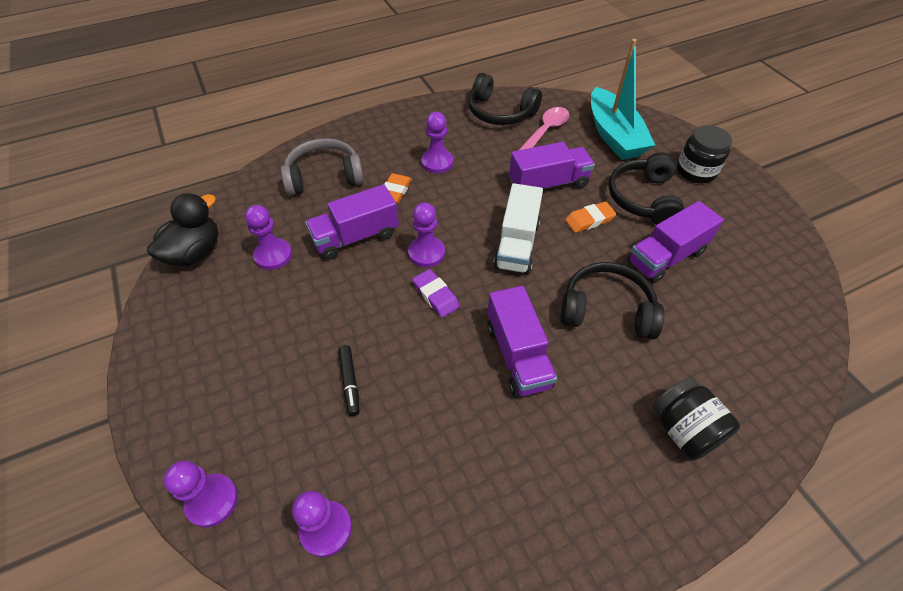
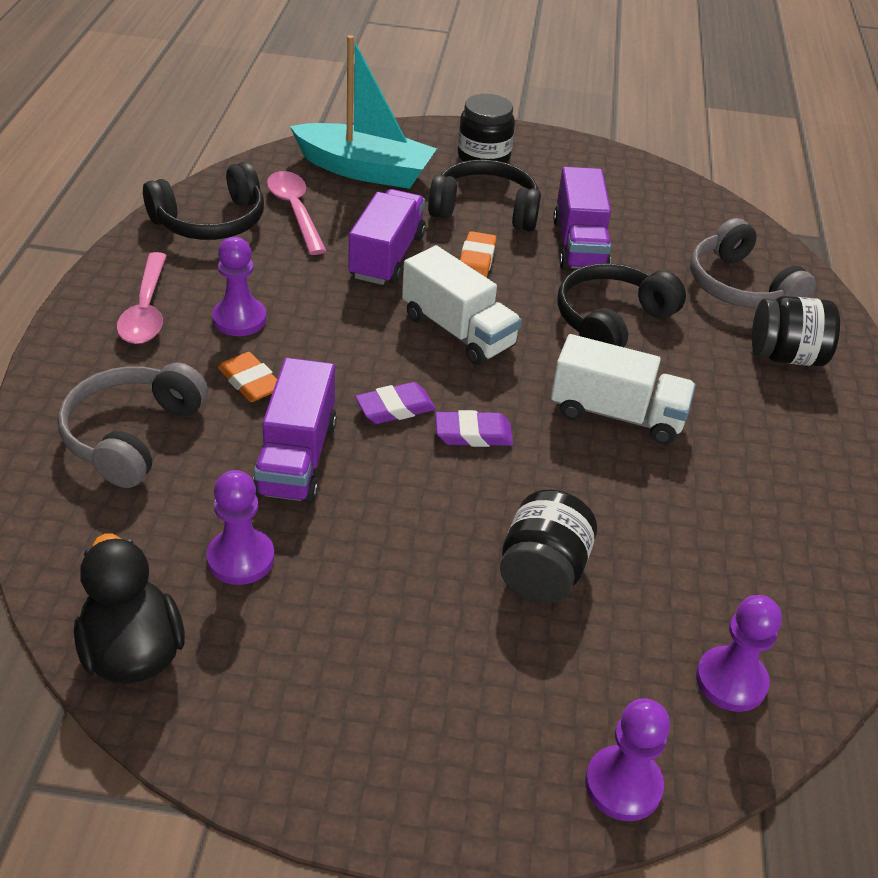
camera: 60 degrees left, 10 degrees down
black marker [338,345,360,416] -> black jar [500,490,597,603]
purple pawn [408,202,445,267] -> purple eraser [355,382,436,424]
purple truck [487,286,557,397] -> white truck [551,334,696,445]
black headphones [608,153,684,225] -> black headphones turned 150 degrees clockwise [428,159,541,231]
none -> pink spoon [117,252,167,344]
none -> grey headphones [690,218,816,308]

